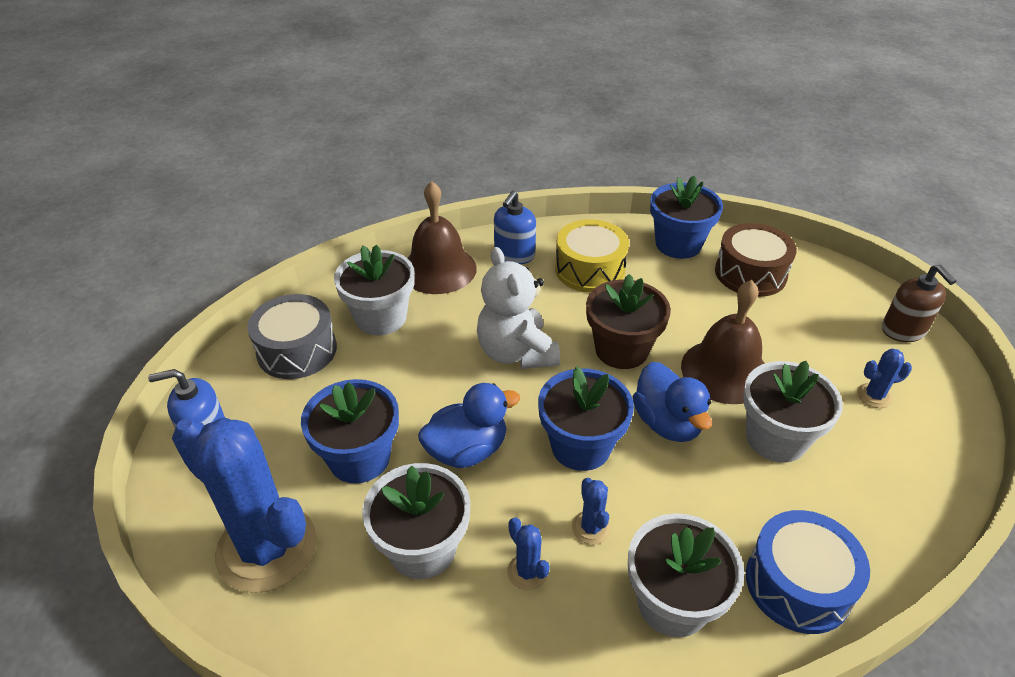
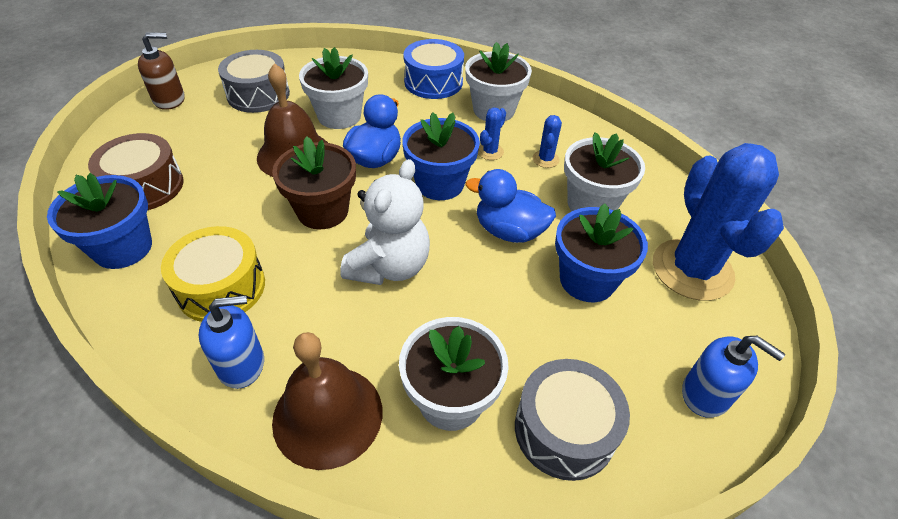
camera: 135 degrees left, 5 degrees up
blue cactus [857,349,912,408] -> grey drum [218,50,290,113]
brown soap dispenser [882,265,956,342] -> brown soap dispenser turned 45 degrees clockwise [138,33,185,110]

